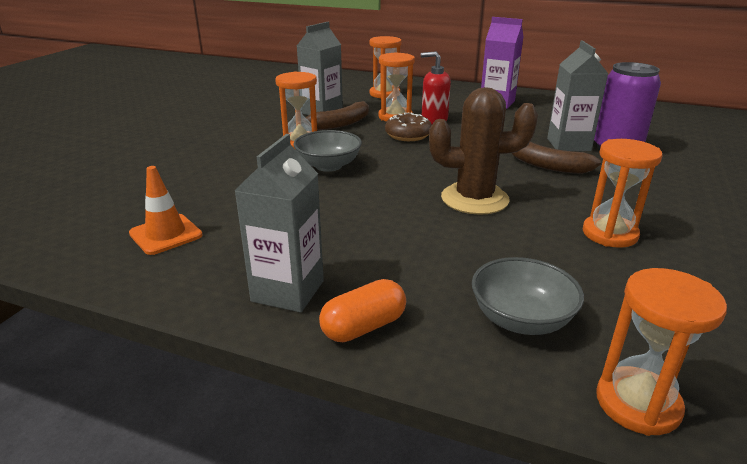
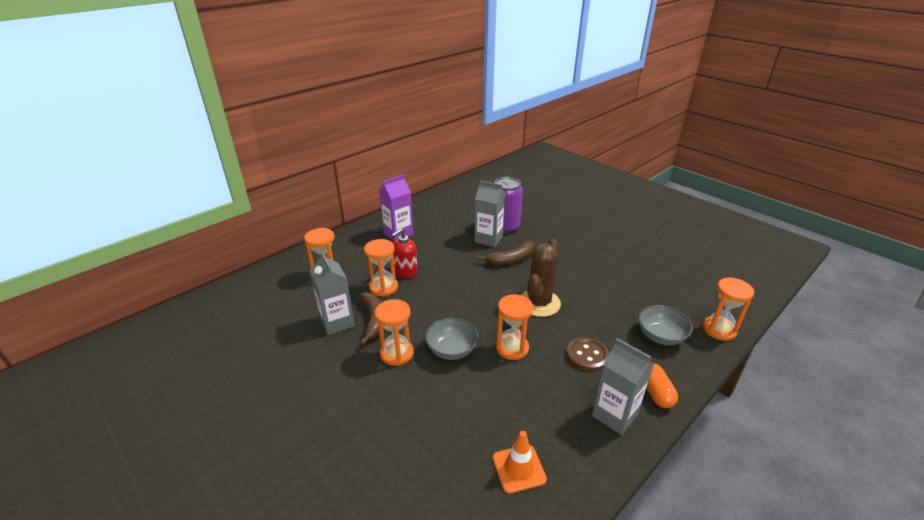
camera: 65 degrees left, 5 degrees up
brown donut [385,112,432,141] -> none
orange hourglass [583,139,662,248] -> orange hourglass moved to [496,294,533,360]
none -> brown button [566,337,609,371]

